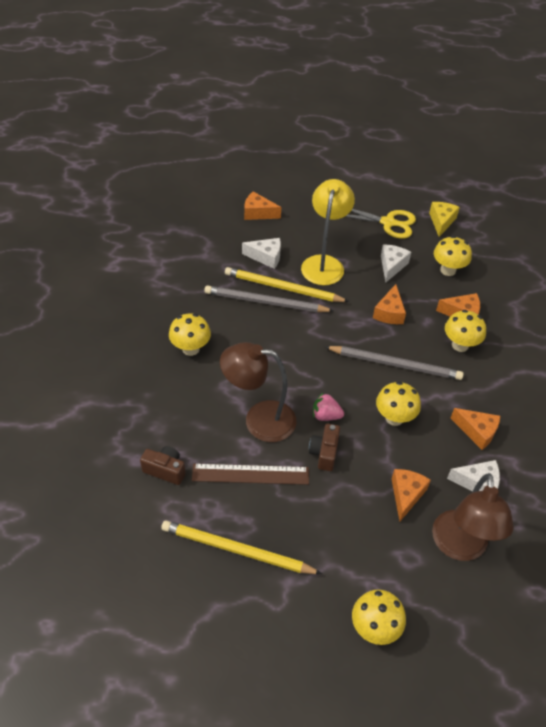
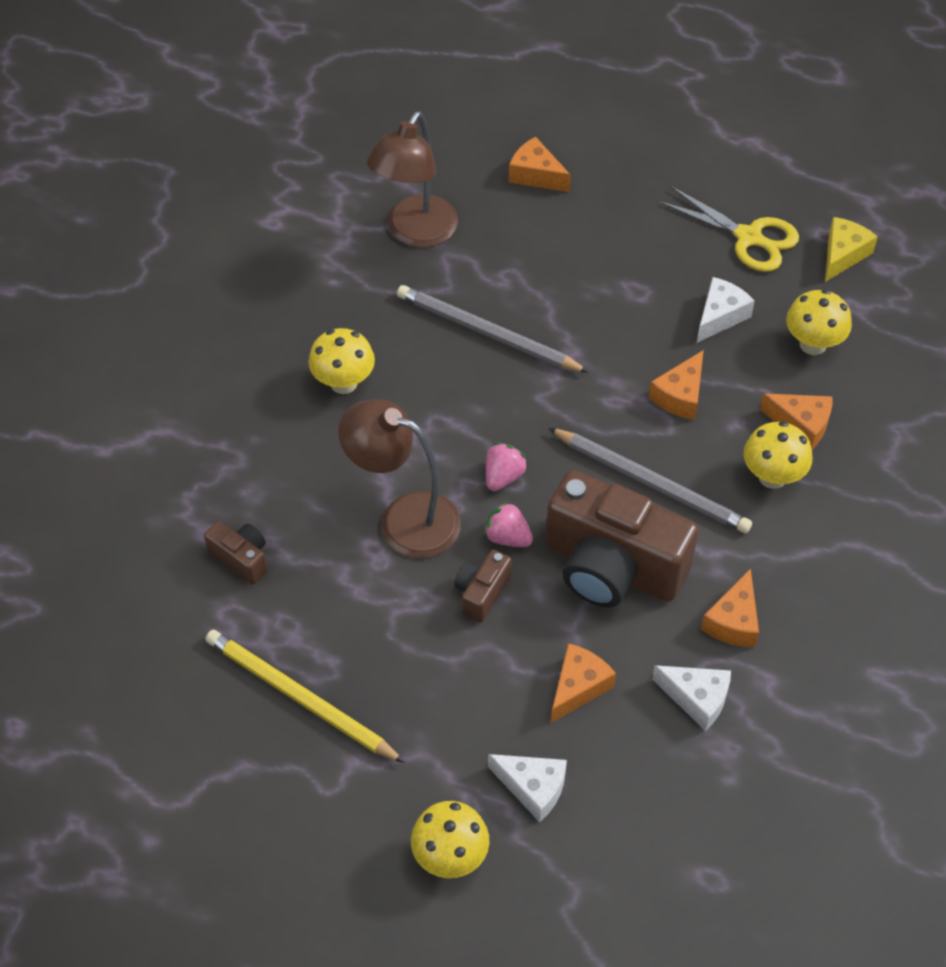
camera: 20 degrees right, 5 degrees up
brown ruler [192,464,309,485] -> none
yellow pencil [225,267,350,302] -> none
white cheese [242,238,281,269] -> white cheese moved to [488,754,567,822]
yellow lamp [301,179,355,285] -> none
yellow mushroom [376,381,421,426] -> brown camera [545,470,699,607]
brown lamp [432,473,514,561] -> brown lamp moved to [367,111,458,247]
orange cheese [451,408,500,450] -> orange cheese turned 60 degrees clockwise [701,568,759,647]
none -> pink strawberry [486,442,528,491]

